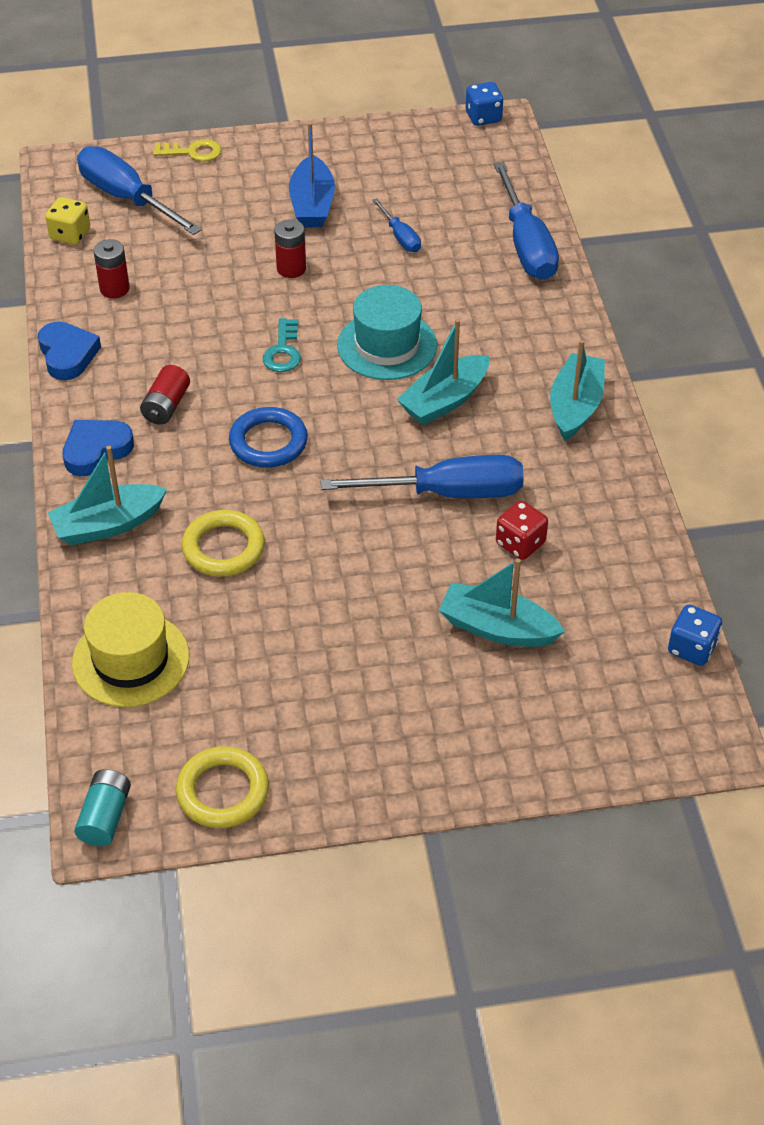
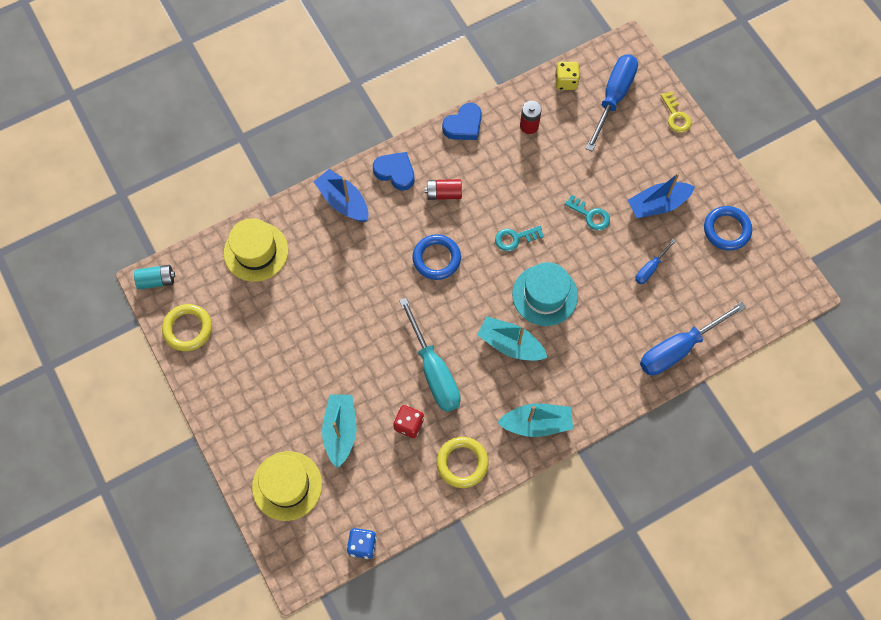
camera: 70 degrees right, 20 degrees up
turquoise boat [48,446,167,546] -> blue boat [314,169,368,222]
yellow ring [182,510,265,577] -> yellow ring moved to [437,437,489,488]
red battery [274,219,306,278] -> turquoise key [565,195,610,230]
blue screwdriver [321,455,524,498] -> turquoise screwdriver [399,298,461,412]
blue dice [466,82,504,126] -> none
none -> yellow hat [252,451,322,521]
none -> blue ring [704,206,752,251]

